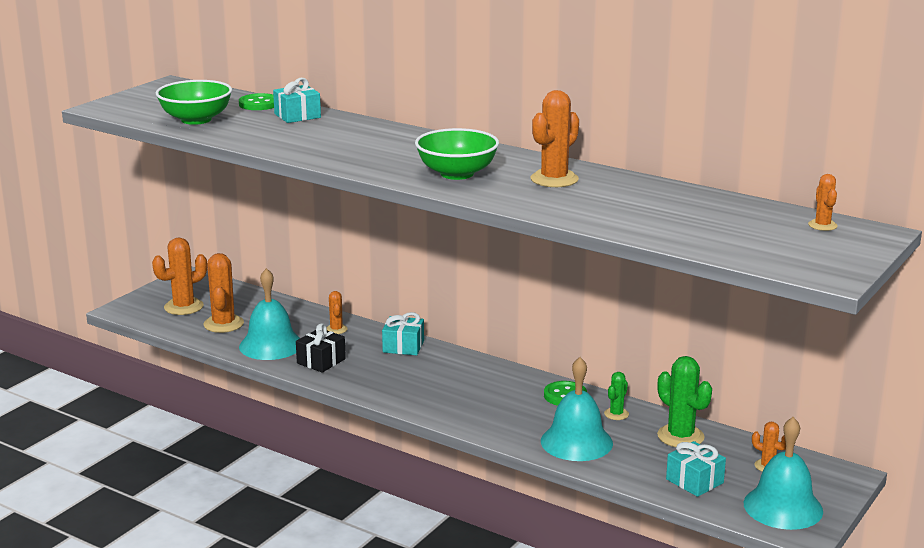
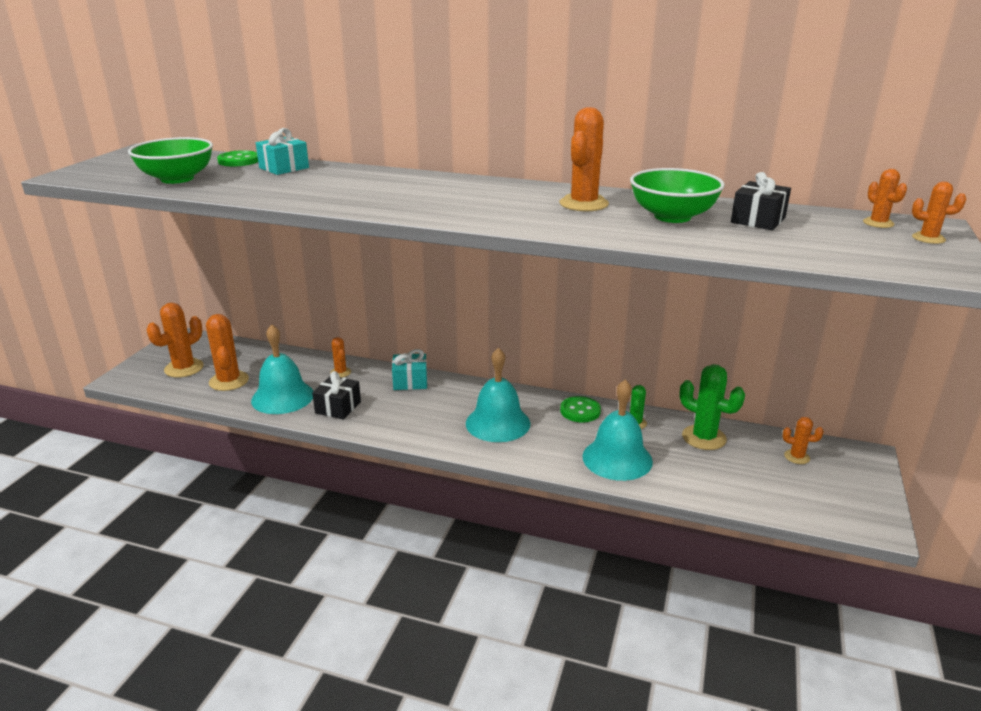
camera: 15 degrees left, 5 degrees up
green bowl [415,128,499,180] -> green bowl moved to [630,168,725,223]
turquoise gift [666,441,726,497] -> none
turquoise bell [744,417,823,530] -> turquoise bell moved to [466,347,531,442]
none -> black gift [731,172,791,230]
none -> orange cactus [912,182,966,244]

